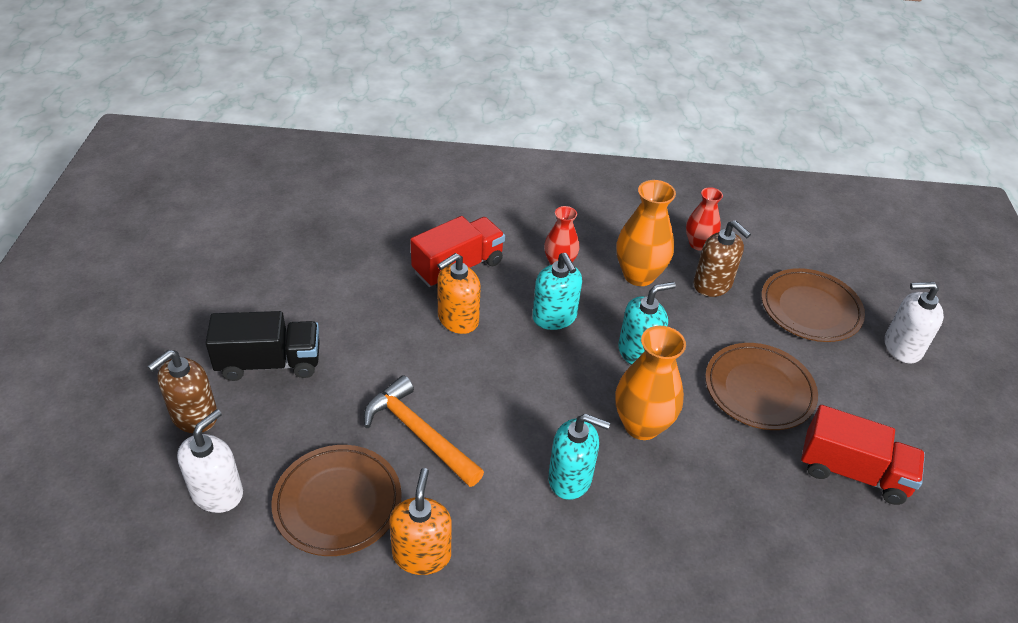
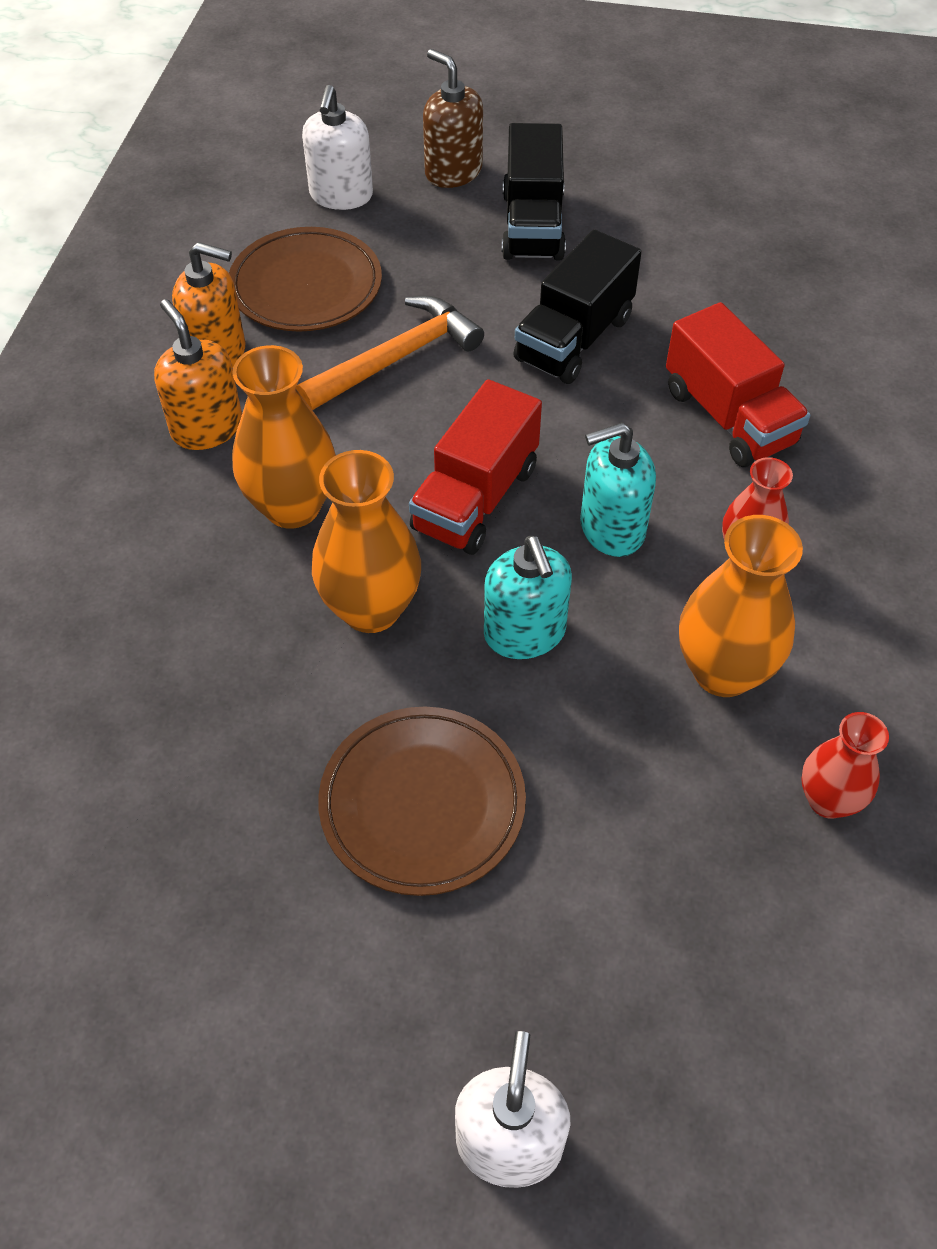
camera: 100 degrees right, 10 degrees up
white soap dispenser [177,409,243,513] -> white soap dispenser turned 60 degrees clockwise [302,85,373,210]
orange soap dispenser [437,253,480,334] -> orange soap dispenser moved to [154,299,242,450]
turquoise soap dispenser [548,414,610,500] -> orange vase [232,345,336,529]
brown soap dispenser [694,220,751,297] -> none
brown plate [761,268,865,342] -> none
red truck [801,405,925,505] -> red truck moved to [409,379,542,555]
none -> black truck [513,230,642,384]

